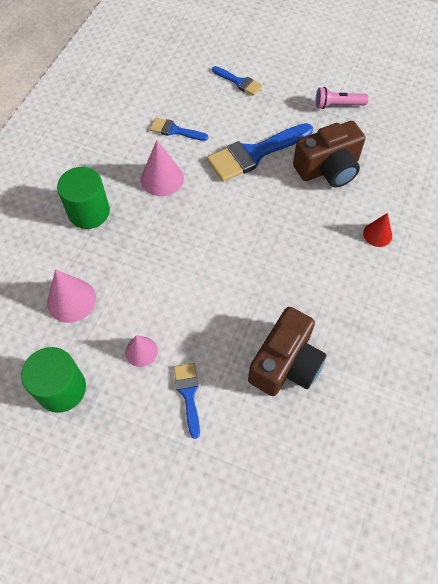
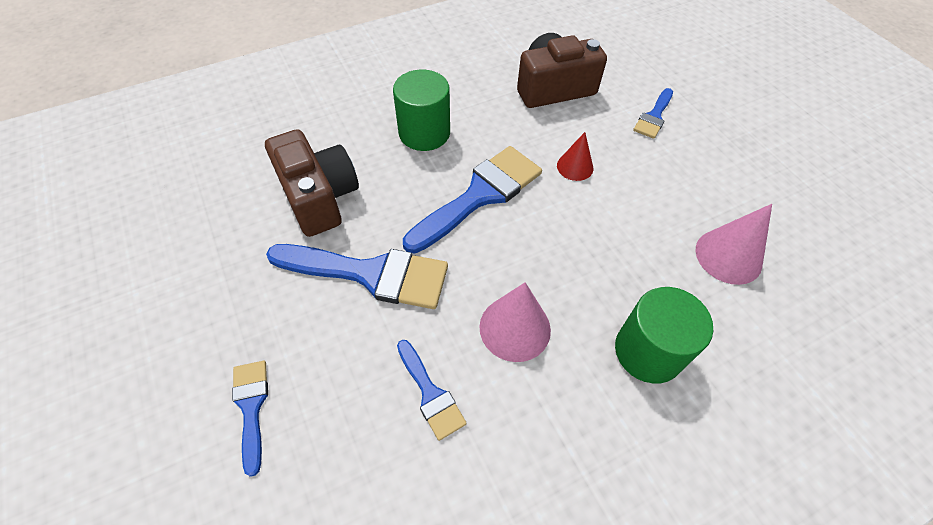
camera: 140 degrees left, 5 degrees down
green cylinder [21,347,86,413] -> green cylinder moved to [393,70,450,151]
pink cone [125,335,158,367] -> none
brown camera [293,121,366,188] -> brown camera turned 45 degrees clockwise [265,129,359,237]
pink flashlight [315,87,369,109] -> none
red cone [363,213,392,247] -> red cone moved to [557,132,593,181]
none -> blue brush [403,146,542,254]

